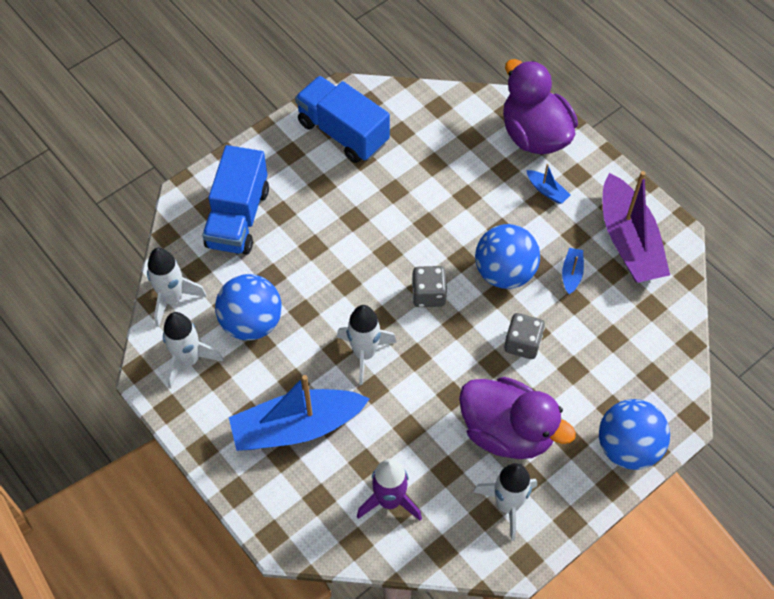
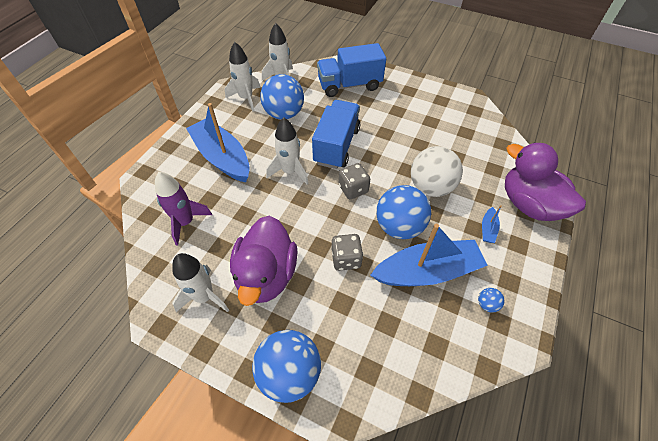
camera: 65 degrees right, 5 degrees down
blue truck [295,76,390,163] -> blue truck moved to [312,100,360,169]
purple duck [503,59,578,154] -> purple duck turned 75 degrees counterclockwise [505,142,586,221]
blue boat [562,248,584,294] -> blue boat [370,224,488,286], size x2.43
purple boat [603,171,670,283] -> blue ball [478,288,504,312]
none -> white ball [411,146,463,197]

